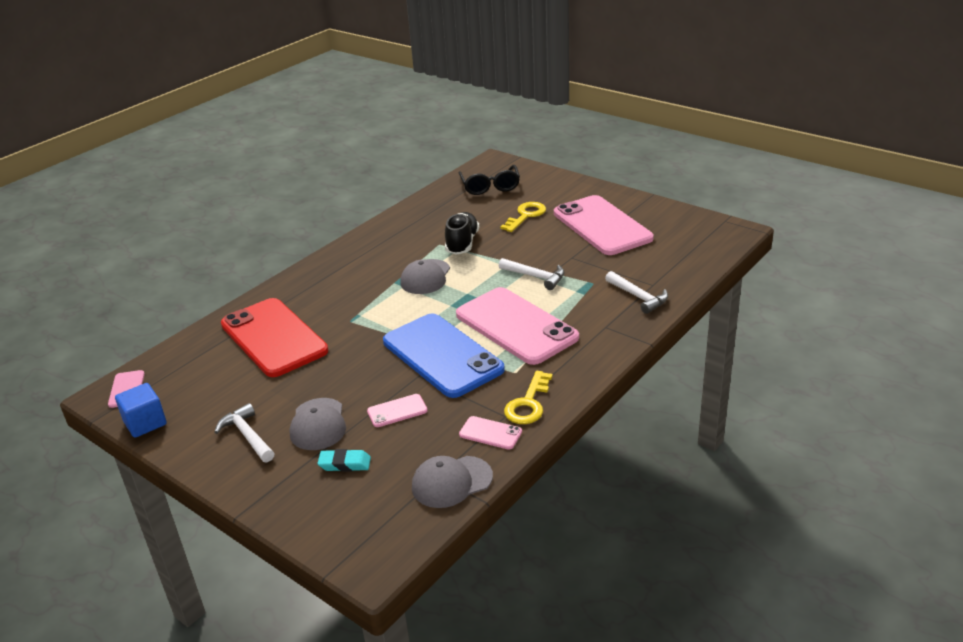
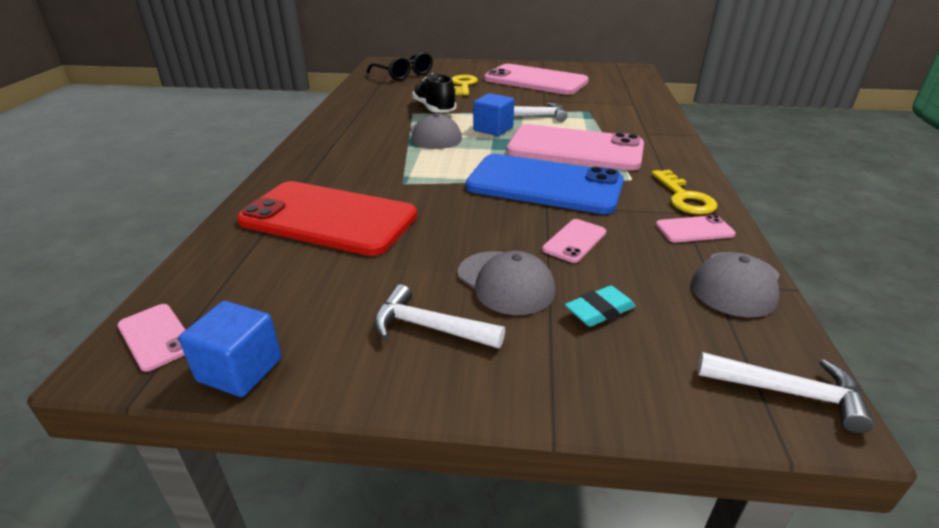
camera: 35 degrees left, 0 degrees up
white hammer [605,271,668,314] -> white hammer moved to [697,352,874,433]
none -> blue cube [473,93,514,136]

